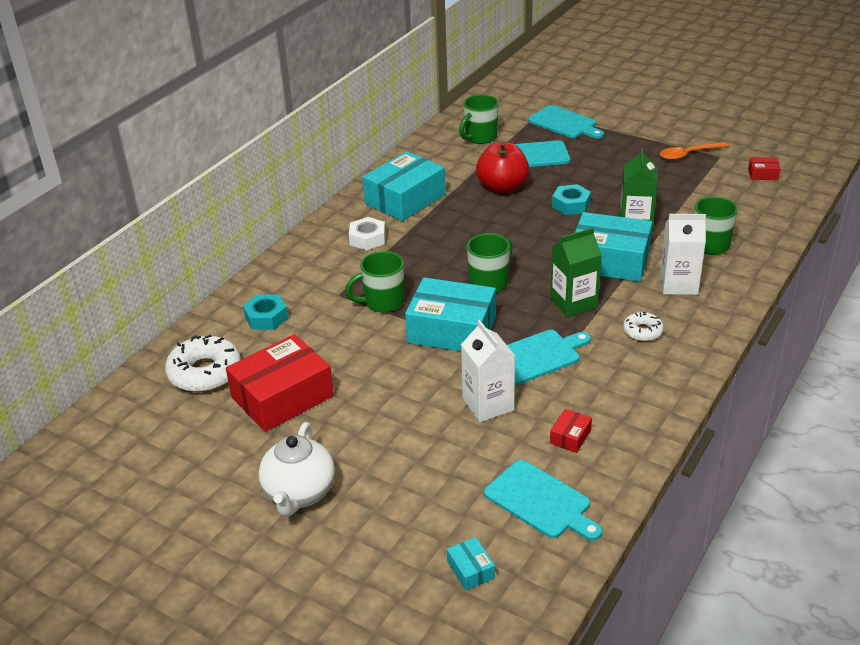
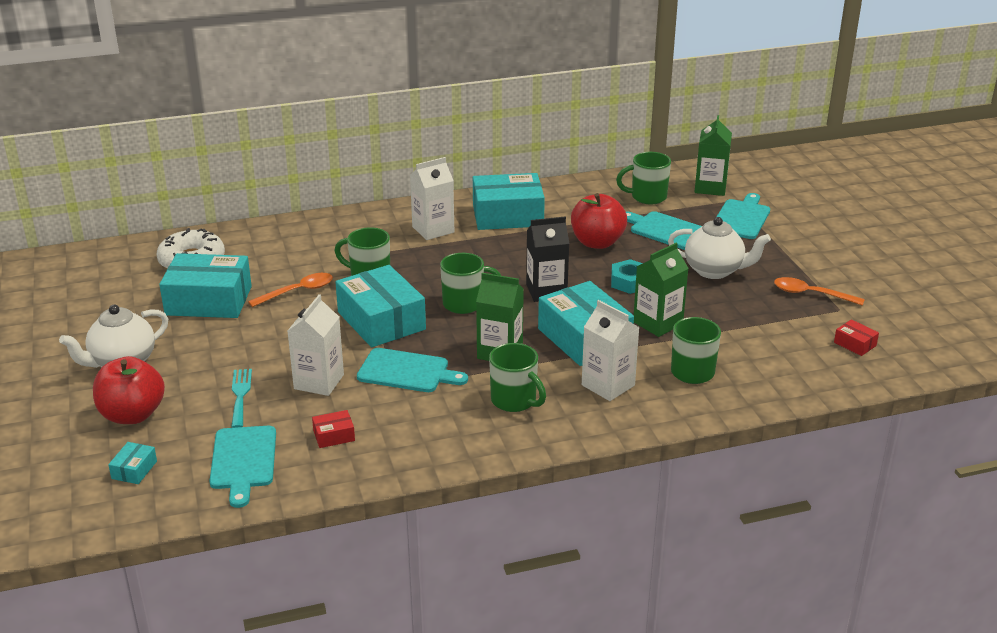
camera: 40 degrees right, 5 degrees down
red box [226,334,334,432] -> turquoise box [159,253,252,318]
turquoise nut [243,294,288,330] -> none
white nut [349,217,386,250] -> white carton [410,157,454,240]
turquoise cutting board [528,105,604,138] -> turquoise cutting board turned 150 degrees counterclockwise [716,193,770,239]
white donut [623,312,664,341] -> green mug [489,343,546,412]
none -> red apple [93,356,165,424]
none -> turquoise fork [231,369,252,428]
none -> orange spoon [248,273,333,307]
none -> black carton [526,217,570,302]
none -> white teapot [668,217,771,279]
none -> green carton [695,115,732,196]

